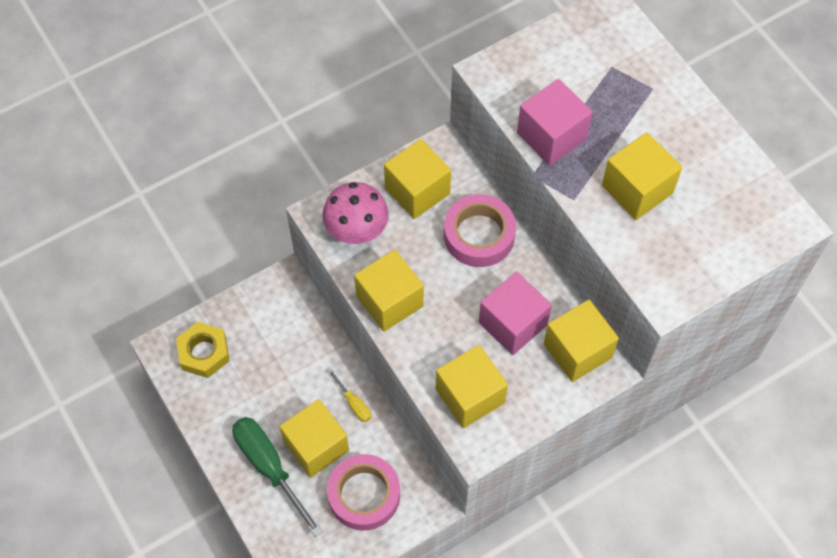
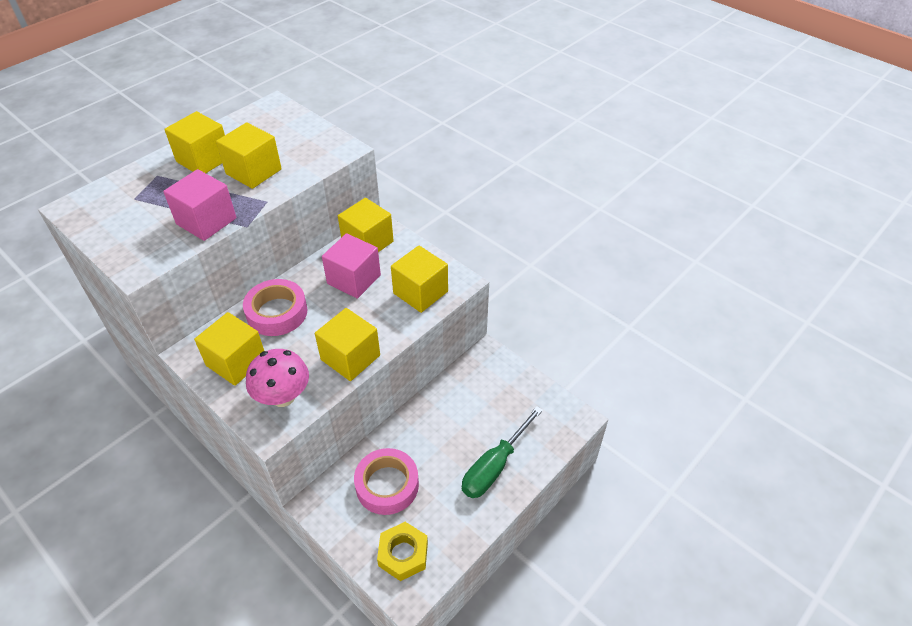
camera: 105 degrees left, 15 degrees down
yellow cube [279,399,349,478] -> yellow cube moved to [164,111,225,173]
pink tape [327,454,400,530] -> pink tape moved to [354,448,419,515]
yellow screwdriver [328,369,371,422] -> none

